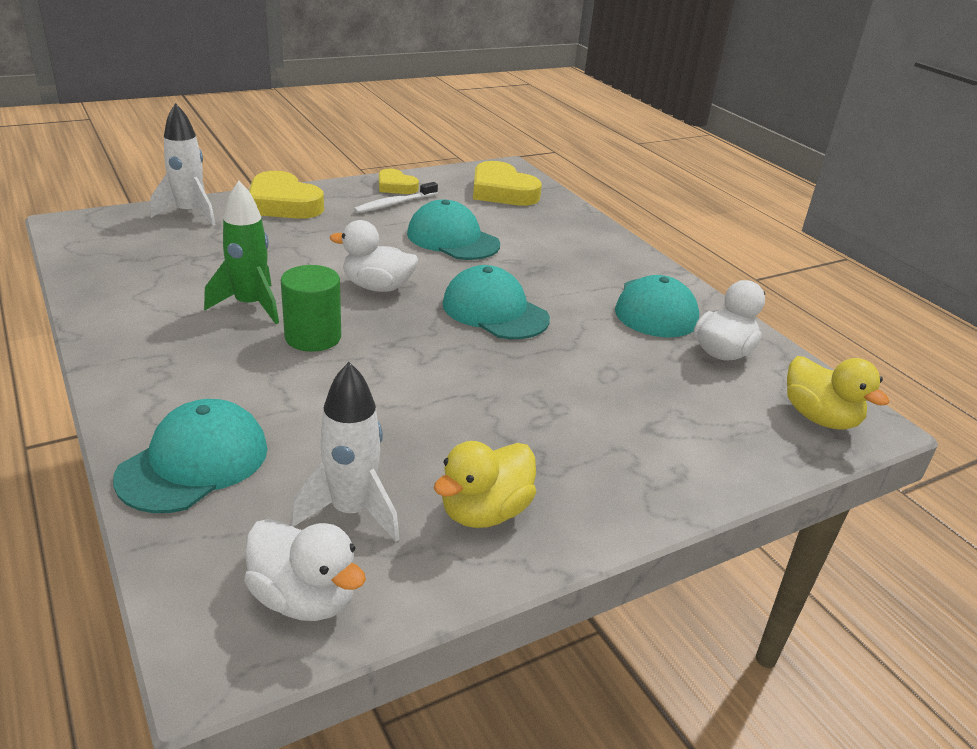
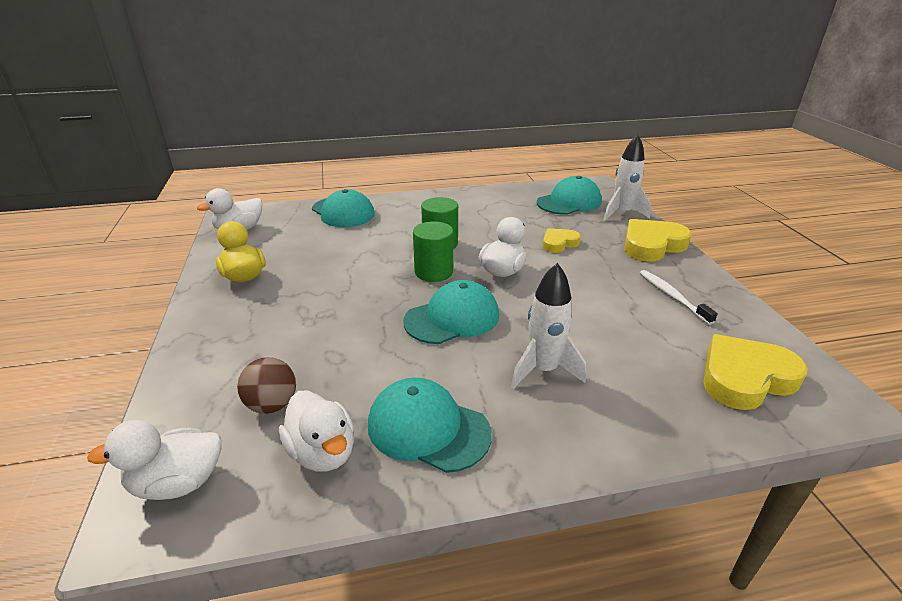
camera: 110 degrees right, 0 degrees up
green rocket [204,181,279,324] -> none
white rocket [291,362,400,542] -> white rocket moved to [511,263,586,389]
yellow heart [379,169,419,194] -> yellow heart moved to [543,228,581,253]
turquoise cap [407,200,500,260] -> turquoise cap moved to [537,176,602,215]
yellow duck [787,356,890,430] -> white duck [87,420,222,500]
none -> brown ball [237,357,296,414]
none -> green cylinder [413,221,453,282]

